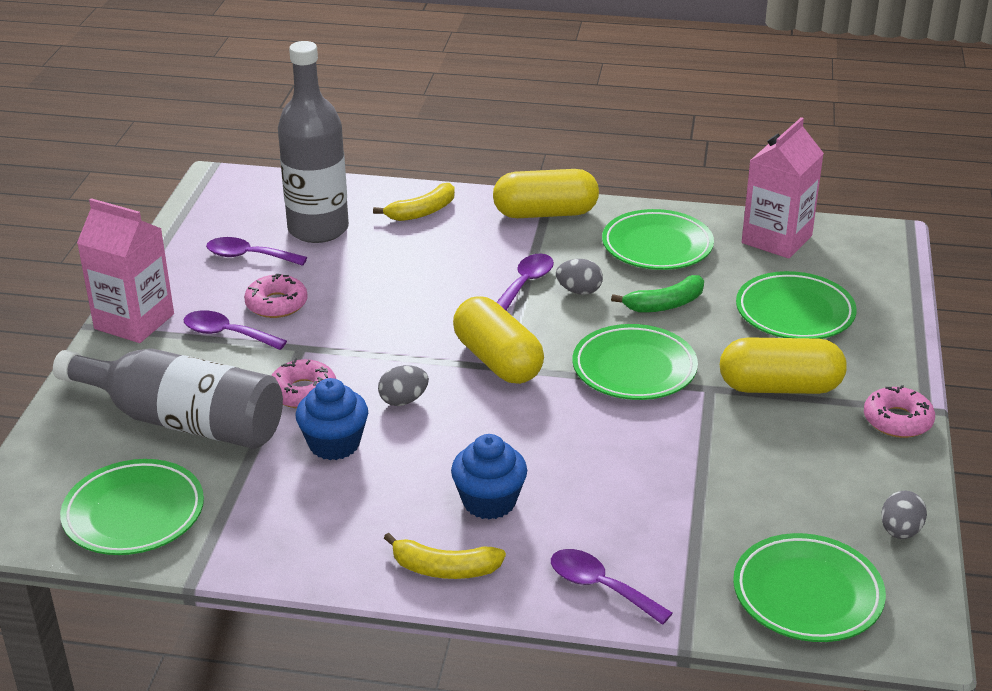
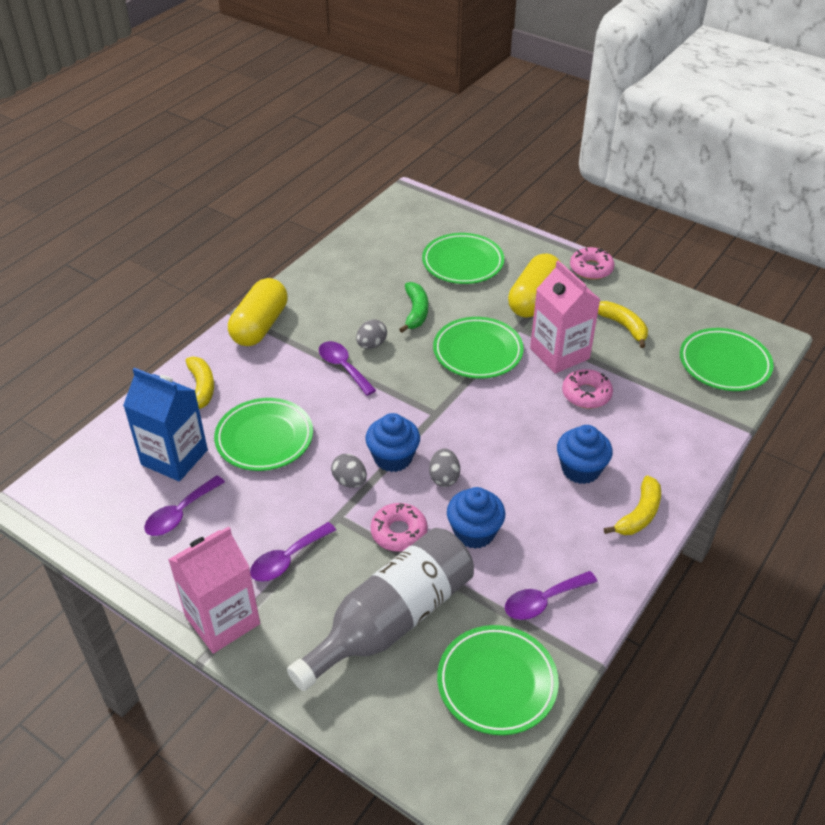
camera: 65 degrees left, 10 degrees up
pink donut [244,274,308,318] -> pink donut moved to [562,369,613,408]
grey bottle [278,41,349,243] -> blue carton [123,368,208,481]
yellow capsule [453,296,544,384] -> none
purple spoon [551,549,673,625] -> purple spoon moved to [505,571,597,620]
green plate [602,209,714,270] -> green plate moved to [214,398,313,471]
pink carton [742,117,824,259] -> pink carton moved to [530,260,601,374]
grey egg [881,491,927,539] -> grey egg moved to [331,454,367,488]
none -> blue cupcake [365,413,420,472]
none -> yellow banana [598,301,648,348]

